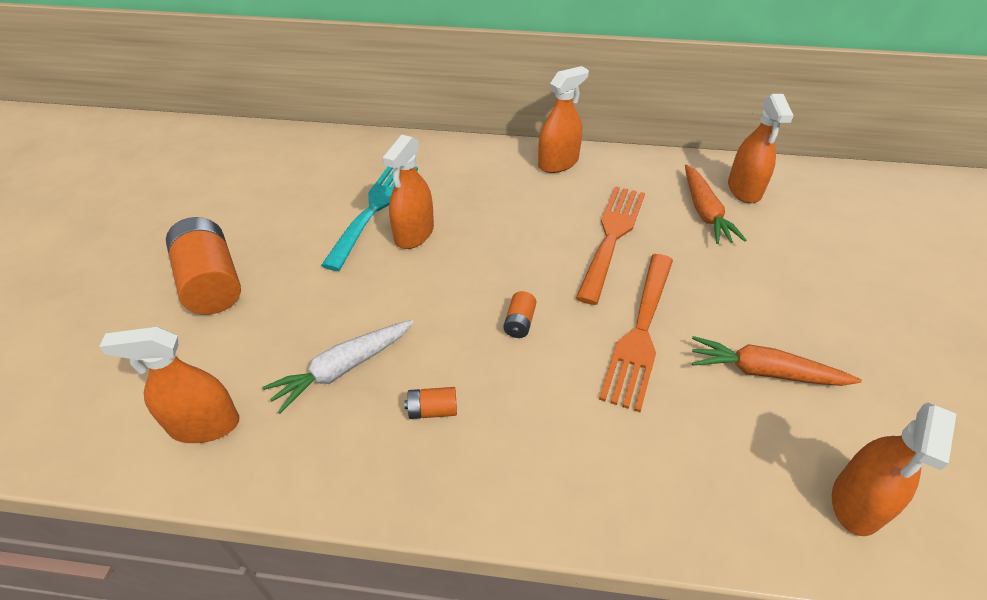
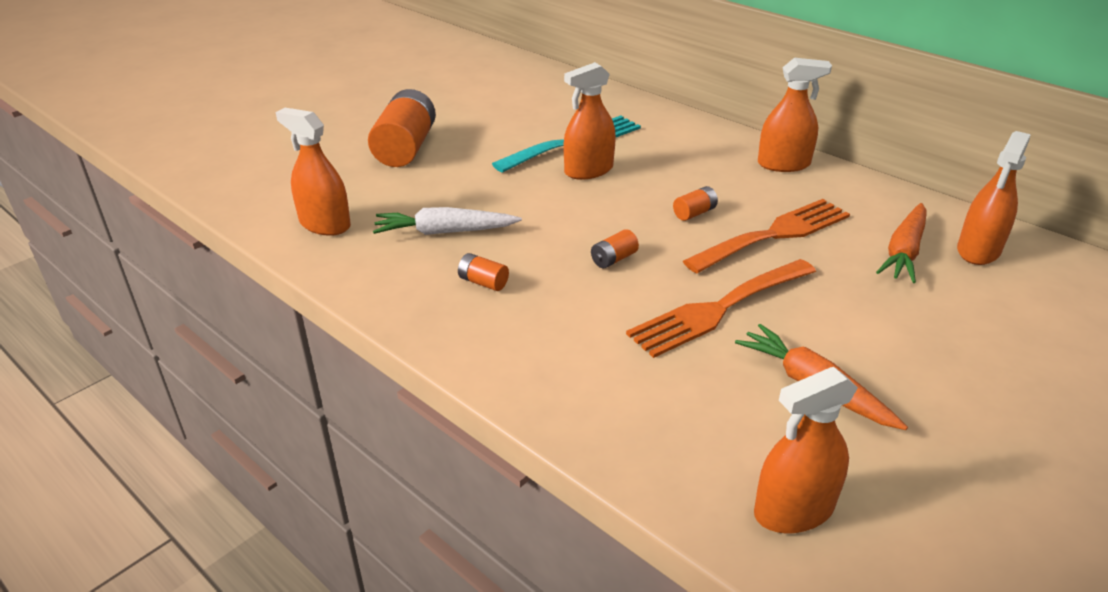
camera: 35 degrees right, 10 degrees down
none -> orange battery [673,186,718,221]

